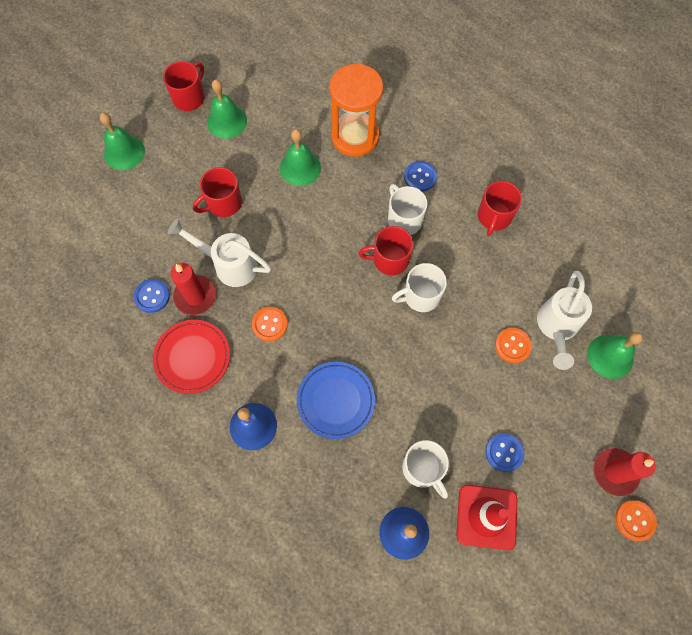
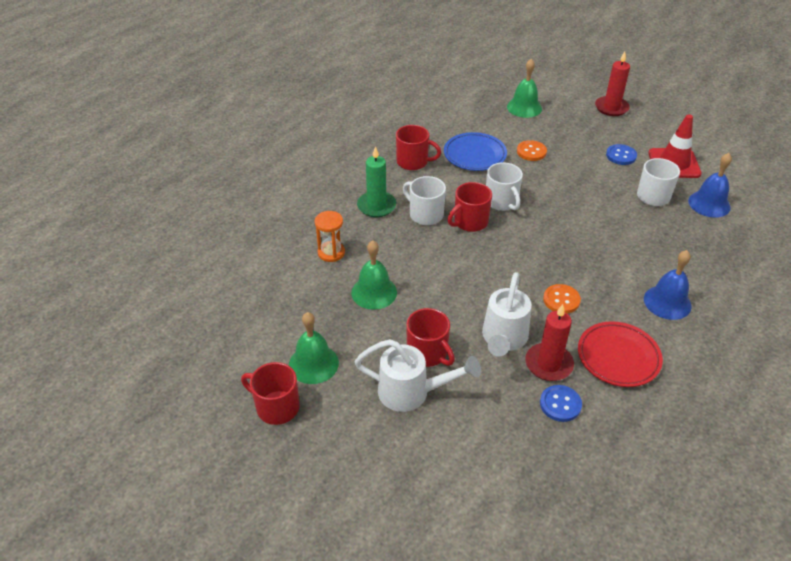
camera: 95 degrees left, 25 degrees down
green bell [100,113,145,170] -> none
blue plate [297,362,375,439] -> blue plate moved to [444,132,507,171]
orange hourglass [330,64,383,157] -> orange hourglass [315,211,345,262], size x0.53
red mug [359,226,413,276] -> red mug turned 60 degrees clockwise [447,182,492,232]
white mug [388,184,427,235] -> white mug turned 75 degrees clockwise [403,176,446,225]
blue button [404,161,437,192] -> green candle [357,146,396,217]
white watering can [537,271,592,370] -> white watering can moved to [355,339,481,412]
orange button [615,500,657,541] -> none

